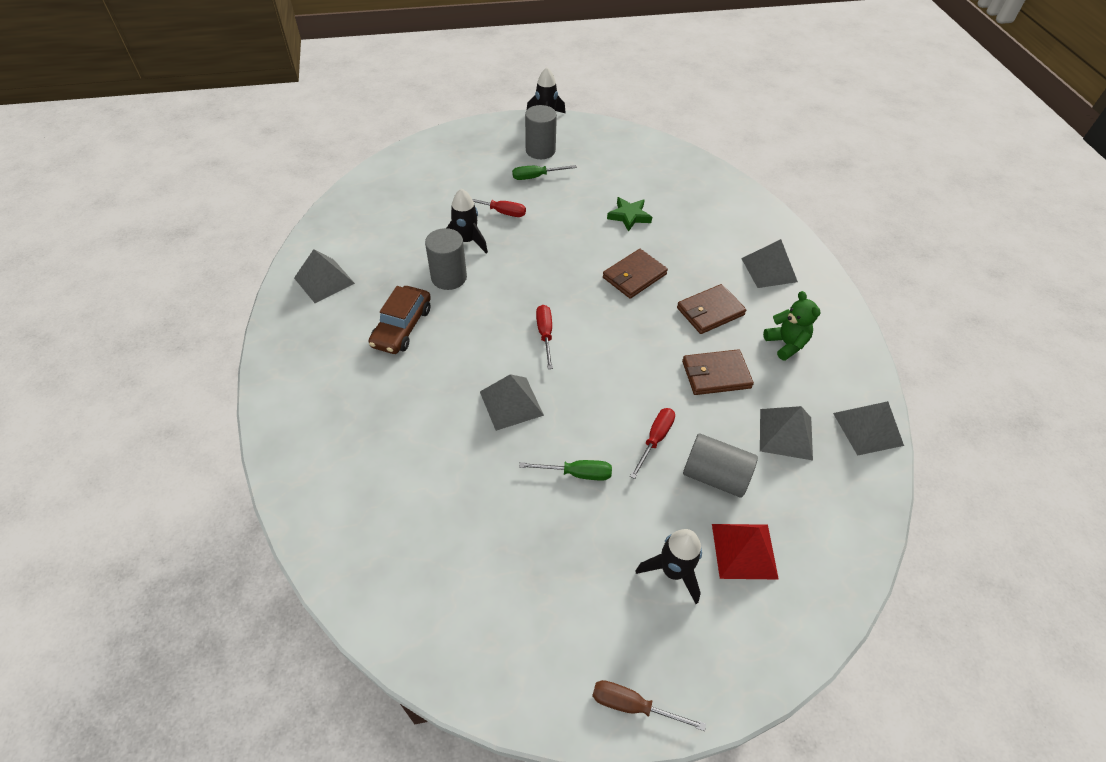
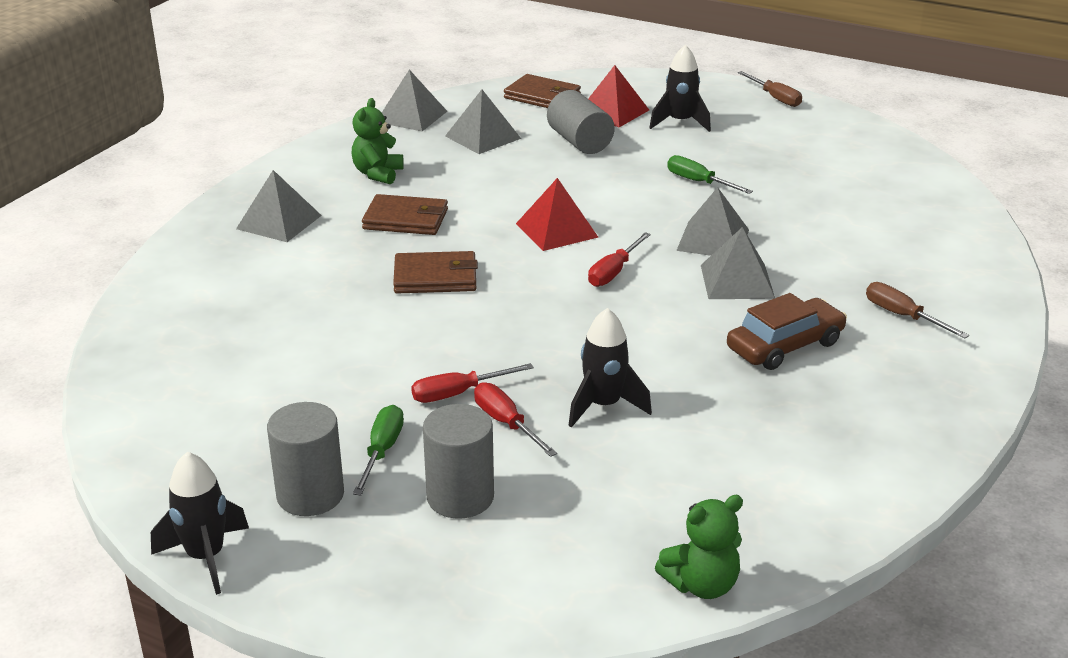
camera: 140 degrees left, 20 degrees down
grey pyramid [294,249,355,303] -> grey pyramid moved to [701,227,775,299]
grey cylinder [425,228,467,290] -> grey cylinder moved to [423,404,494,519]
green screwdriver [512,165,577,180] -> green screwdriver turned 105 degrees counterclockwise [353,405,404,495]
green star [607,197,652,232] -> none
red screwdriver [630,408,675,479] -> red screwdriver moved to [411,363,534,403]
brown wallet [682,349,754,395] -> brown wallet moved to [504,74,581,108]
none -> red pyramid [516,178,598,251]
none -> green teddy bear [655,495,743,599]
none -> brown screwdriver [866,282,969,339]

